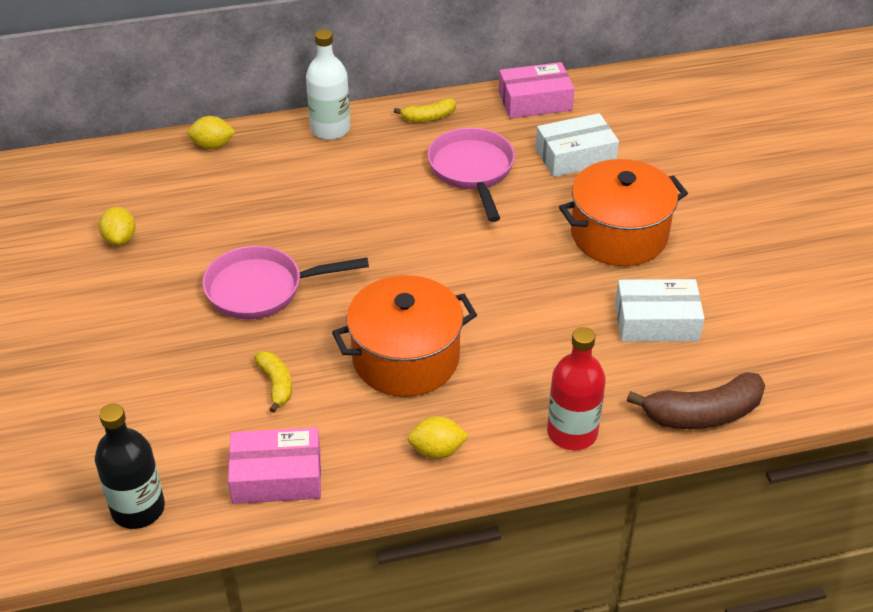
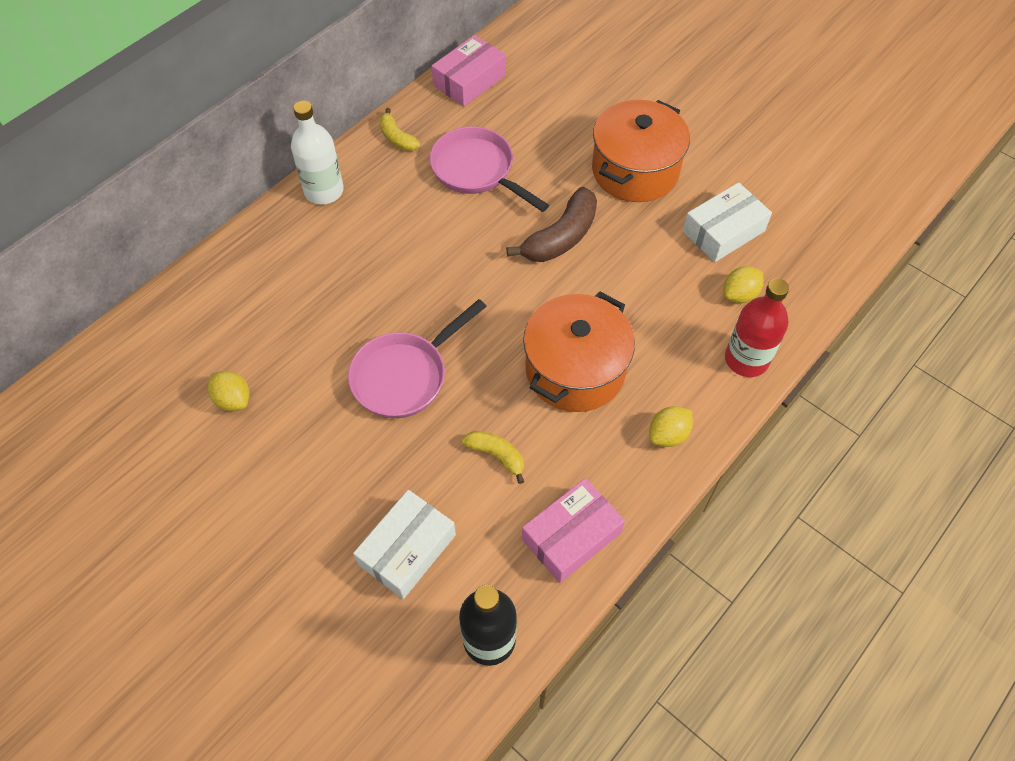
camera: 35 degrees left, 15 degrees up
yellow lemon [187,116,235,149] -> yellow lemon moved to [724,266,764,303]
yellow banana [394,98,456,122] -> yellow banana turned 105 degrees clockwise [379,108,420,151]
white box [536,113,619,177] -> white box moved to [353,490,456,599]
brown banana [627,372,765,429] -> brown banana moved to [506,187,597,262]

